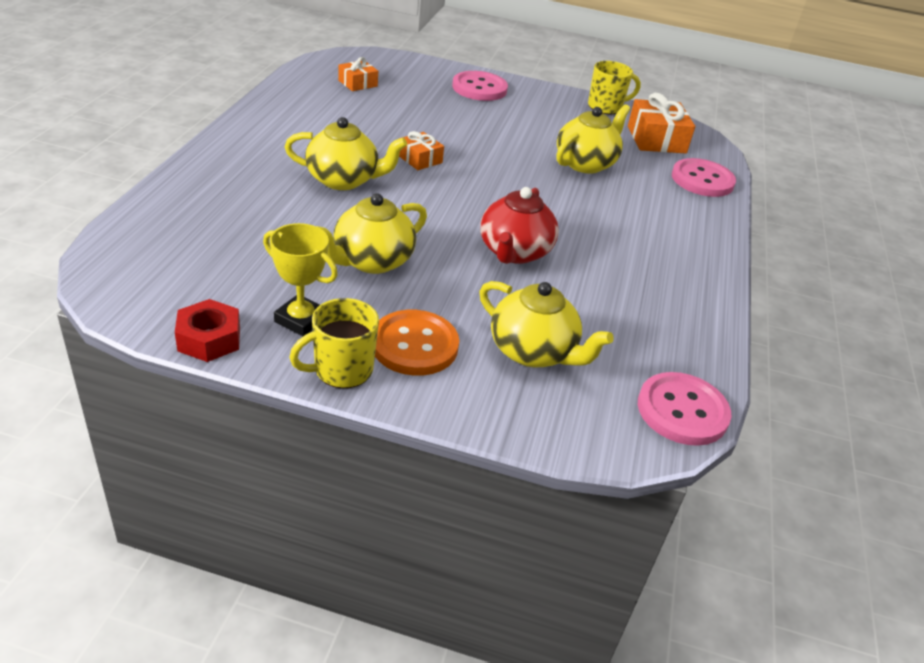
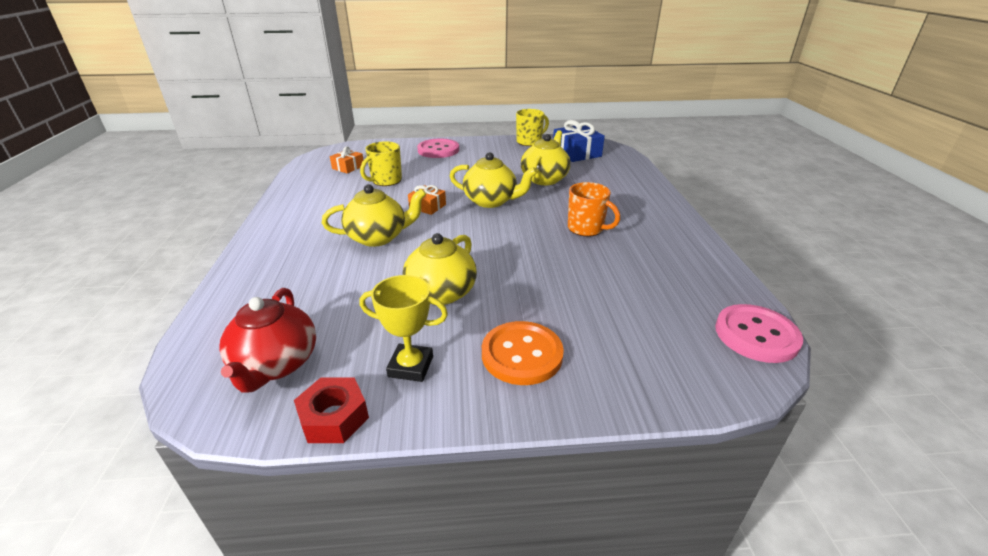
camera: 15 degrees left, 5 degrees down
yellow mug [289,298,379,388] -> yellow mug moved to [360,141,402,186]
yellow teapot [479,281,614,367] -> yellow teapot moved to [450,152,537,208]
red teapot [480,187,559,264] -> red teapot moved to [219,288,316,393]
orange gift [628,93,695,153] -> blue gift [553,120,605,162]
pink button [672,158,736,197] -> none
none -> orange mug [568,182,620,237]

